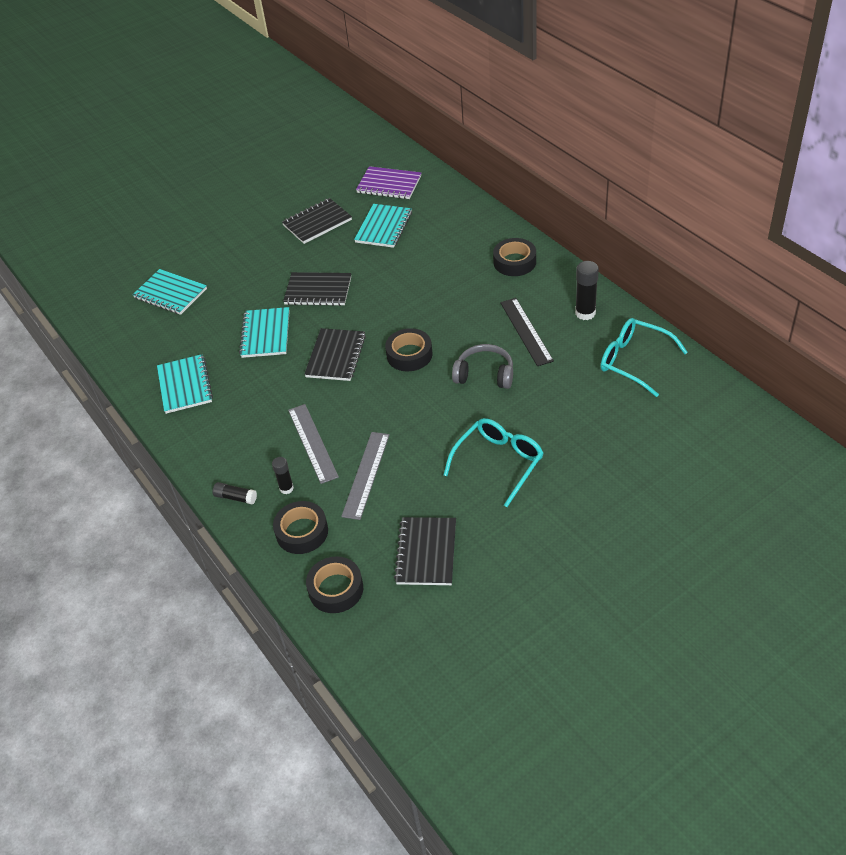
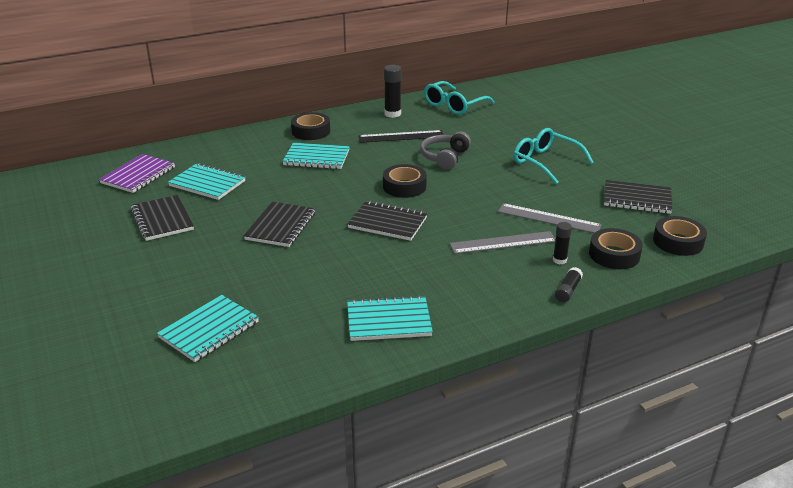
camera: 85 degrees left, 15 degrees down
turquoise notebook [239,307,290,358] -> turquoise notebook moved to [282,143,349,169]

